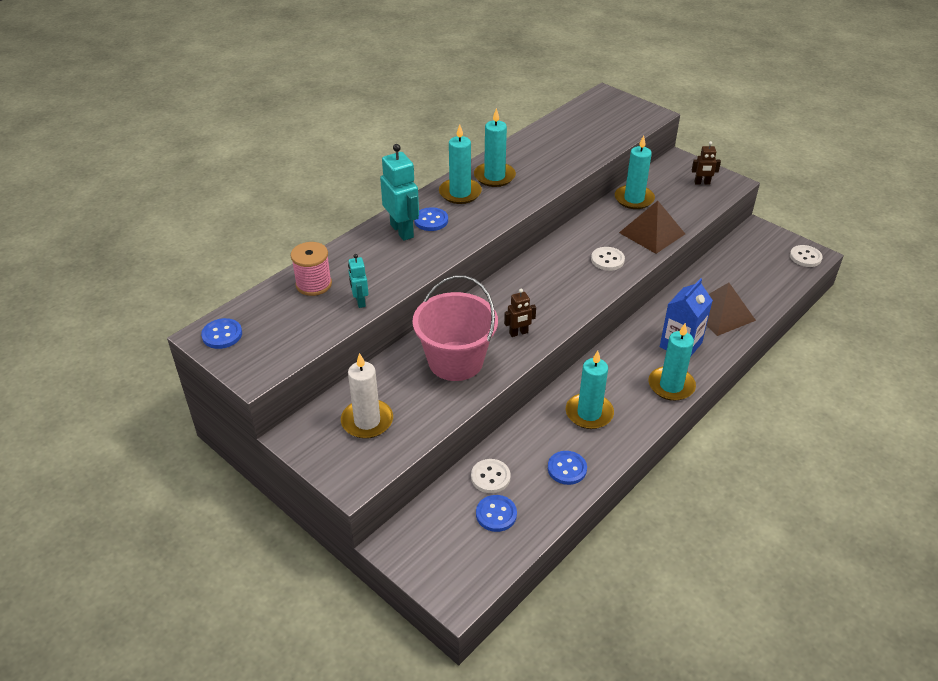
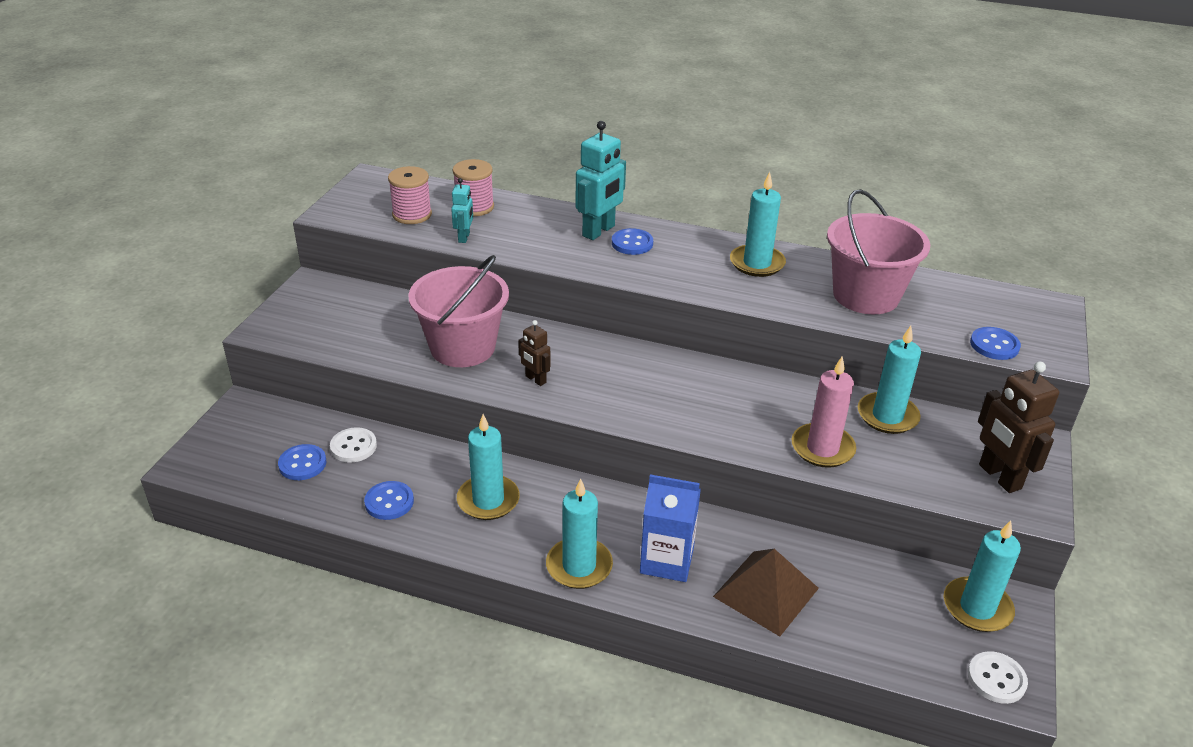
camera: 65 degrees right, 5 degrees down
blue button [201,318,242,349] -> blue button moved to [970,327,1021,360]
white candle [341,353,393,439] -> none
turquoise robot [348,254,369,308] -> turquoise robot turned 135 degrees clockwise [451,178,473,243]
turquoise candle [439,124,482,204] -> turquoise candle moved to [944,521,1021,632]
white button [591,247,625,271] -> none
brown pyramid [619,201,685,254] -> pink candle [791,357,856,468]
brown robot [692,141,721,185] -> brown robot [978,361,1059,493], size x1.81
none -> pink spool [388,166,432,224]
none -> pink bucket [827,189,930,314]

